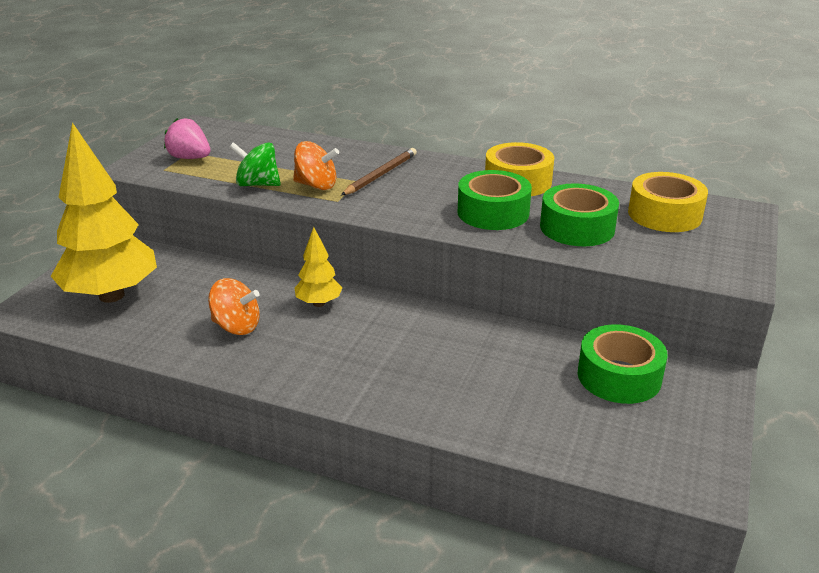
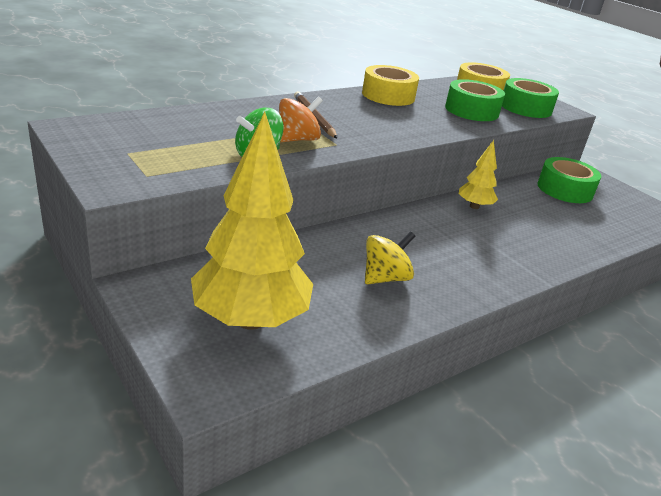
camera: 60 degrees left, 0 degrees up
pink strawberry [164,118,211,159] -> none
orange spinning top [208,278,260,335] -> yellow spinning top [365,231,415,284]
yellow tree [294,227,342,307] -> yellow tree moved to [459,140,498,209]
green tape [458,170,532,230] -> green tape moved to [502,78,559,118]

